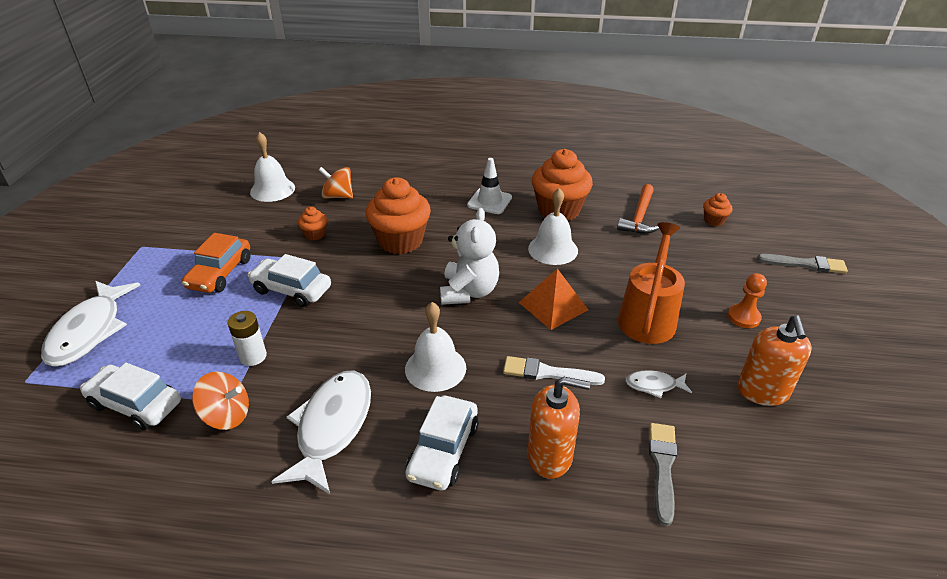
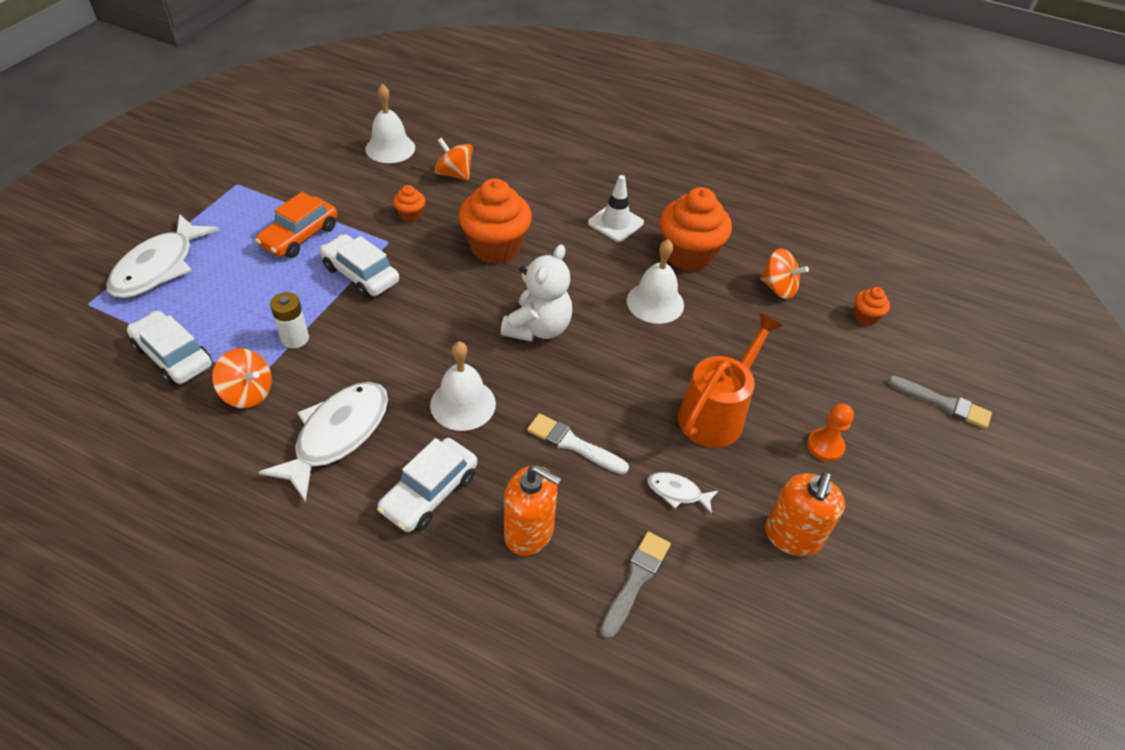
camera: 15 degrees right, 10 degrees up
orange pyramid [519,269,588,330] -> none
orange hammer [617,184,659,234] -> orange spinning top [760,249,809,299]

